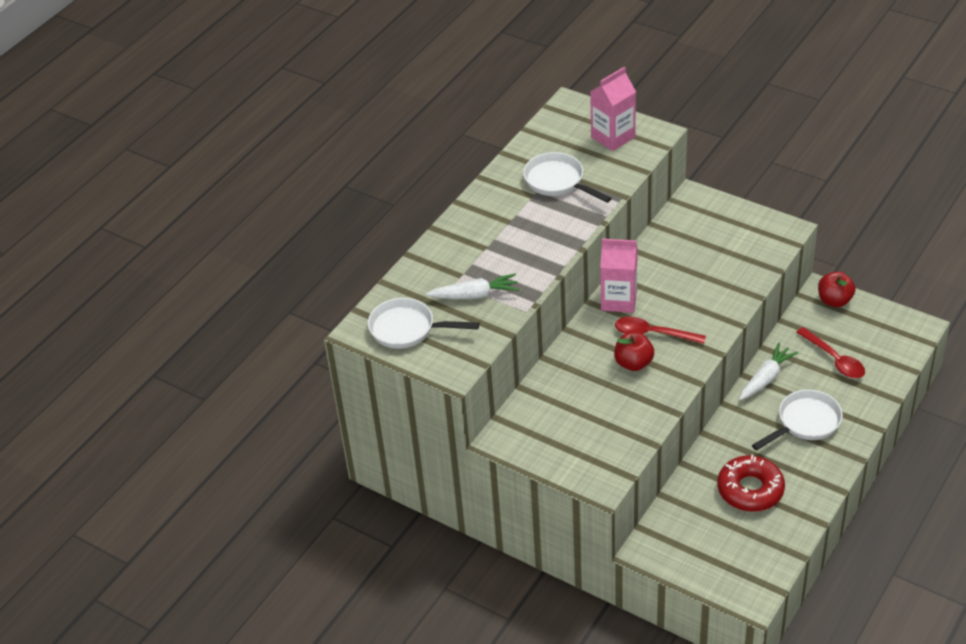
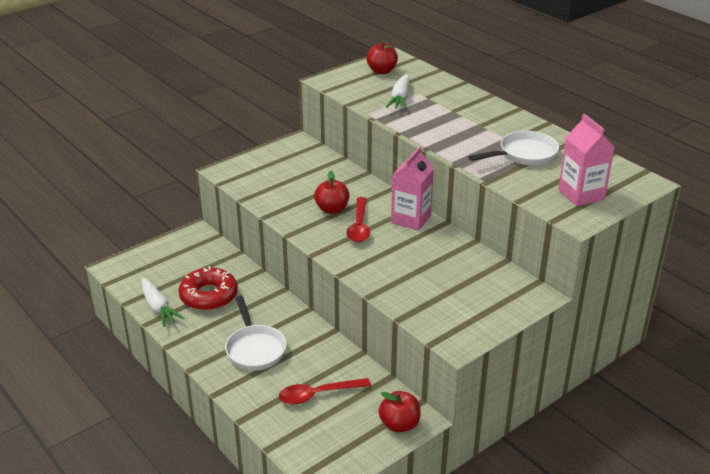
camera: 105 degrees right, 10 degrees down
white pan [368,298,479,349] -> red apple [366,42,398,74]
red spoon [615,316,706,344] -> red spoon turned 150 degrees clockwise [346,197,370,243]
white carrot [739,343,798,400] -> white carrot moved to [141,277,184,327]

